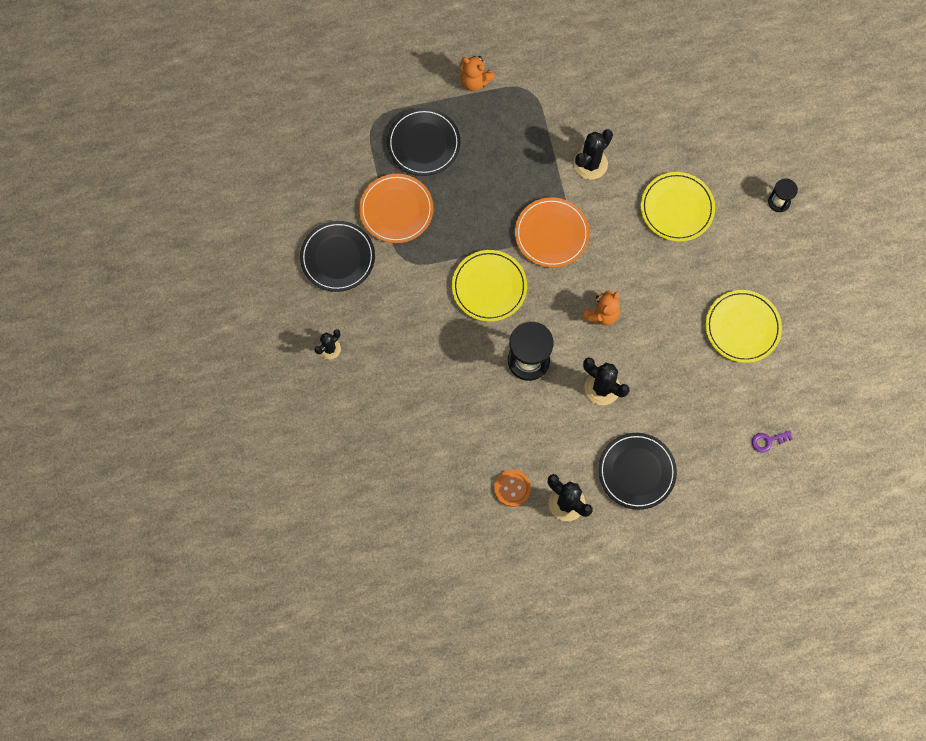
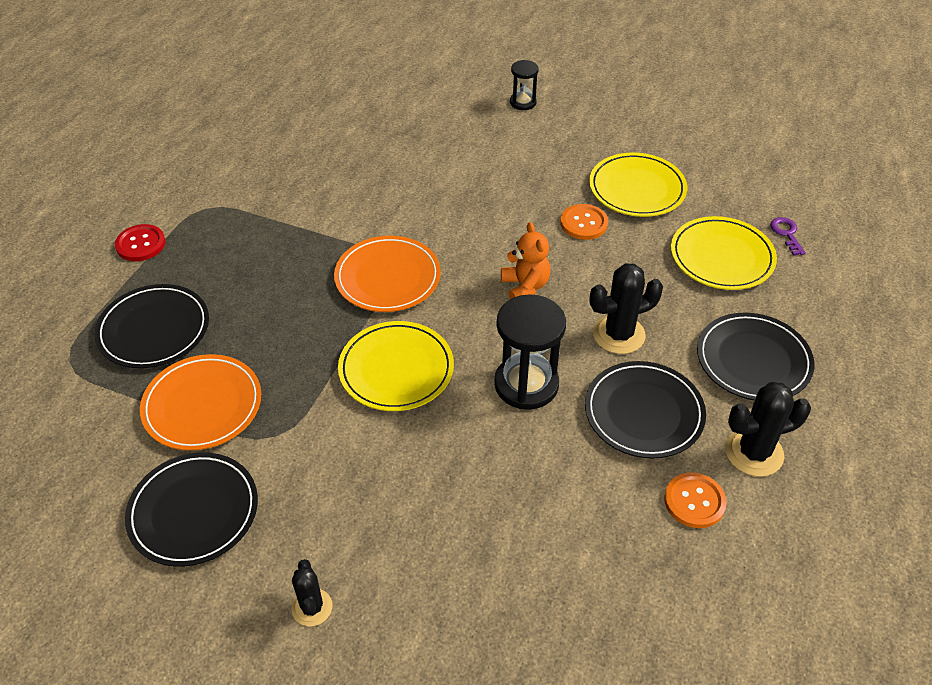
camera: 55 degrees left, 25 degrees down
orange teddy bear [460,56,495,91] -> red button [115,224,165,261]
black cactus [573,129,613,180] -> none
yellow plate [641,172,715,242] -> yellow plate moved to [671,216,777,290]
purple key [752,430,793,452] -> purple key turned 150 degrees clockwise [770,217,806,256]
none -> orange button [560,204,608,240]
none -> black plate [585,361,706,459]

